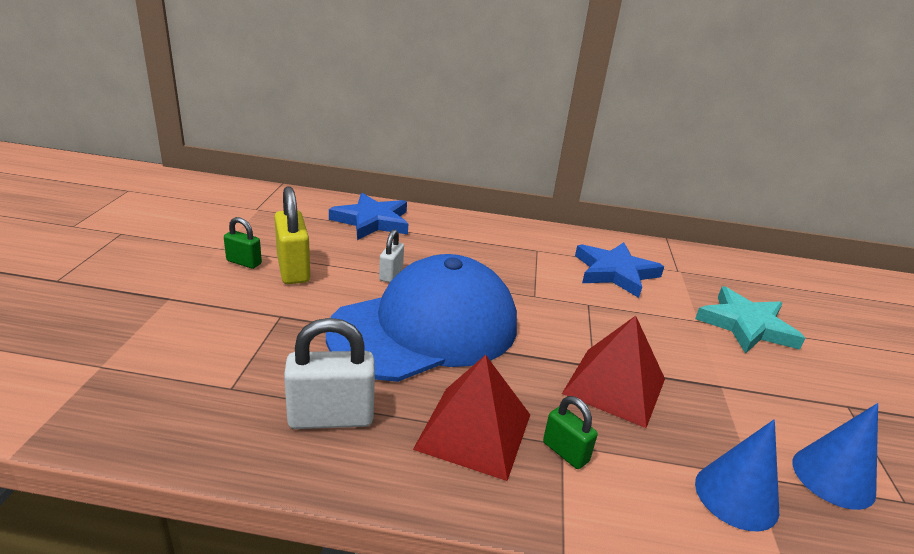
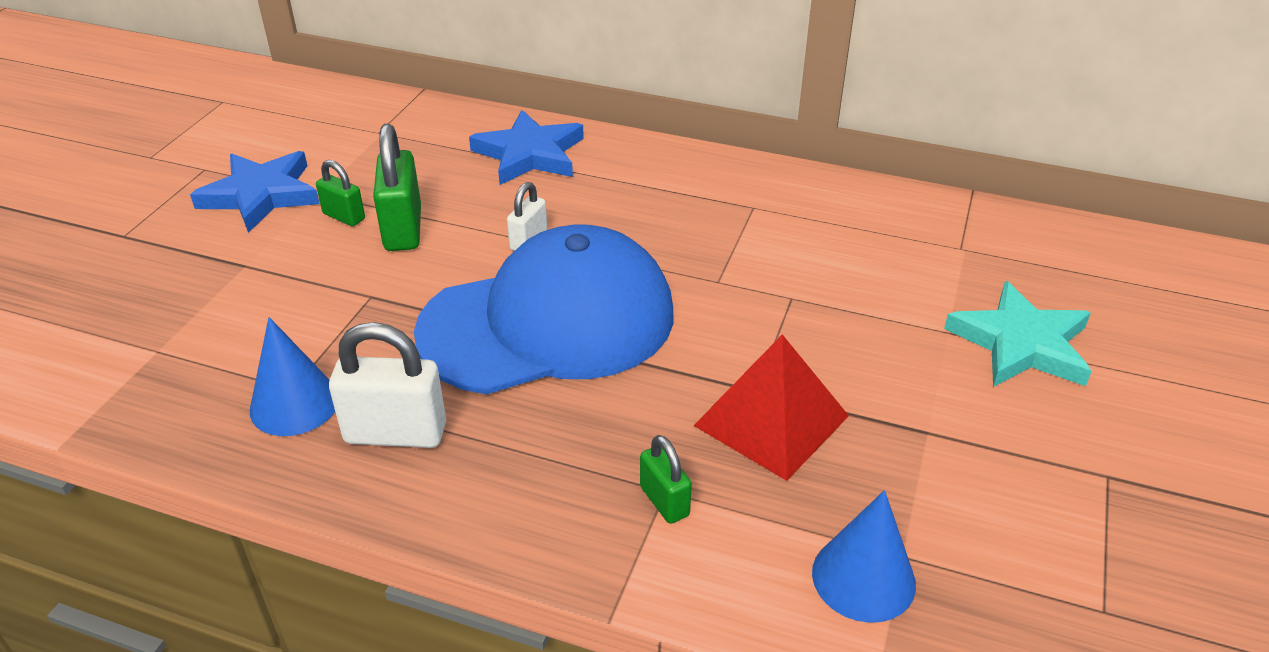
camera: 15 degrees right, 10 degrees up
yellow padlock [274,186,310,284] -> green padlock [373,124,421,251]
red pyramid [413,355,530,481] -> none
blue star [575,242,664,298] -> blue star moved to [190,151,320,233]
blue cone [792,403,878,510] -> blue cone moved to [250,317,335,436]

